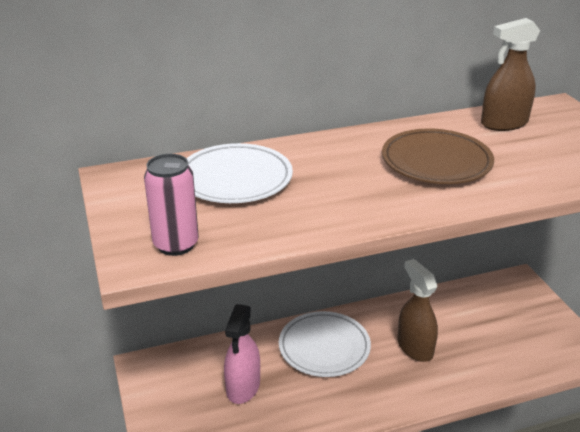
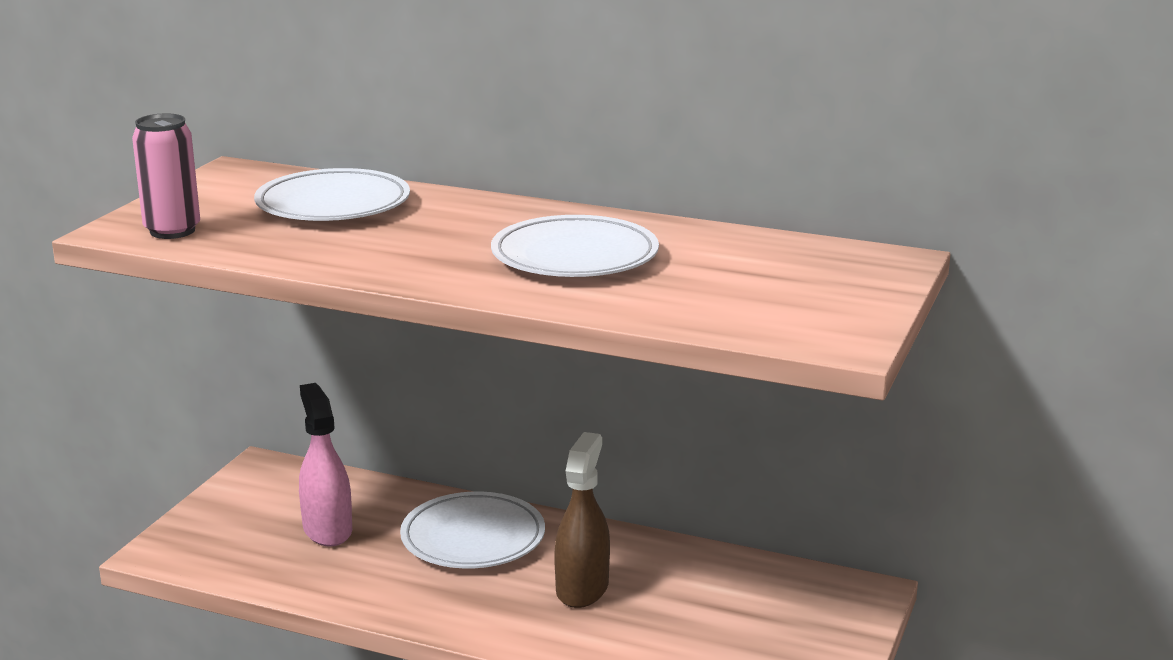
camera: 40 degrees right, 10 degrees down
pink spray bottle [224,304,260,404] -> pink spray bottle turned 105 degrees clockwise [299,383,352,547]
brown plate [382,128,494,184] -> white plate [491,215,659,277]
brown spray bottle [481,18,540,131] -> none

